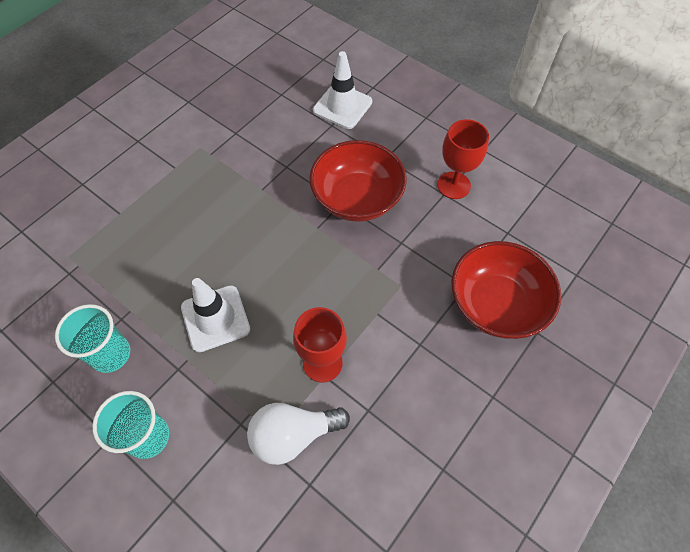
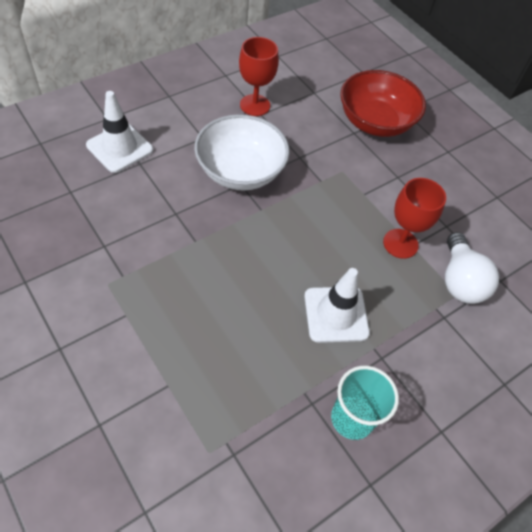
camera: 80 degrees left, 5 degrees down
turquoise cup [92,391,169,459] -> none
red bowl [309,140,407,222] -> white bowl [194,114,290,190]

